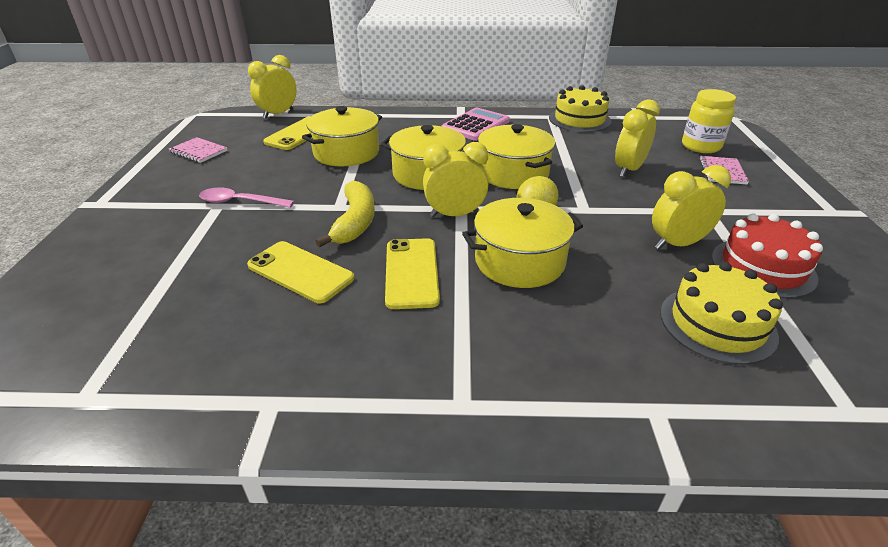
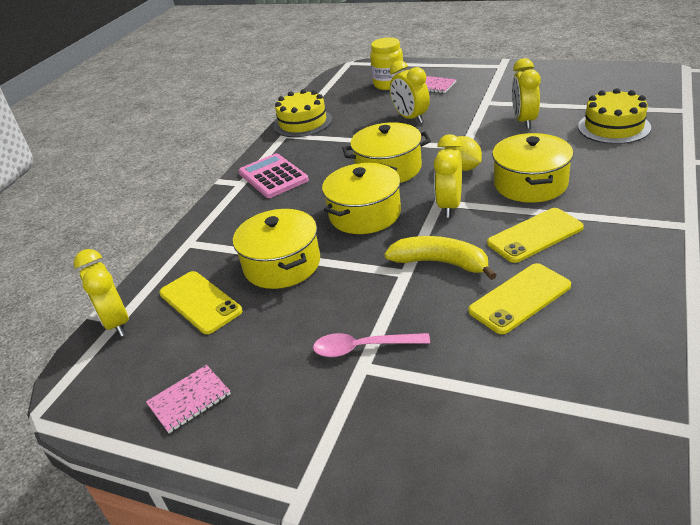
camera: 65 degrees left, 0 degrees up
pink spoon [199,188,294,208] -> pink spoon turned 60 degrees clockwise [313,333,430,357]
yellow phone [385,238,440,309] -> yellow phone turned 45 degrees counterclockwise [487,208,584,263]
red cake [712,213,823,299] -> none

